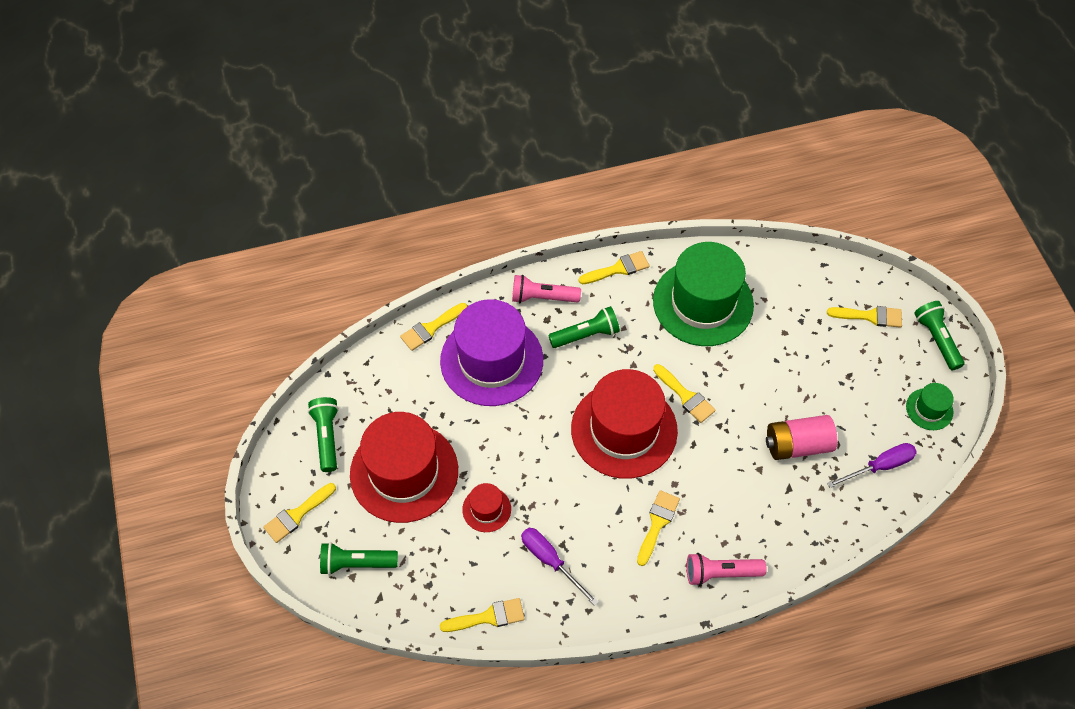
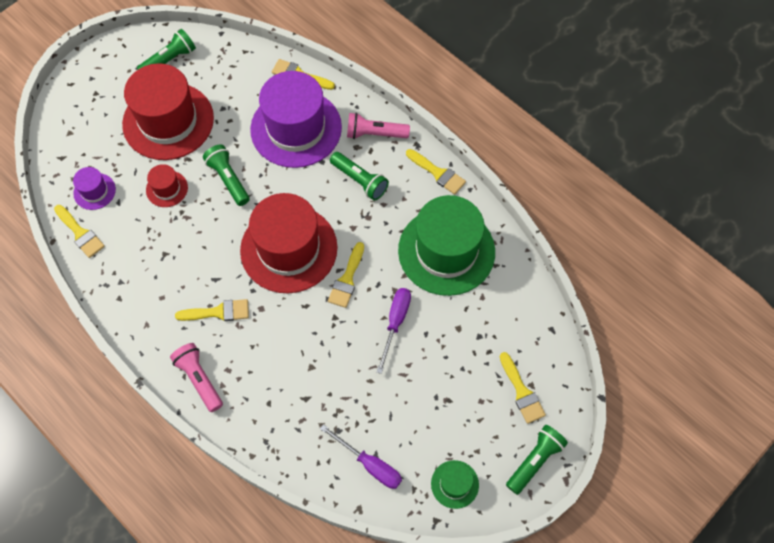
camera: 60 degrees right, 5 degrees up
yellow brush [263,483,336,543] -> none
green flashlight [320,542,398,575] -> green flashlight moved to [203,145,250,206]
pink flashlight [512,275,581,303] -> pink flashlight turned 60 degrees counterclockwise [347,113,410,139]
purple screwdriver [521,528,599,605] -> purple screwdriver moved to [377,288,411,374]
pink battery [766,415,837,460] -> none
none -> purple hat [73,167,116,210]

